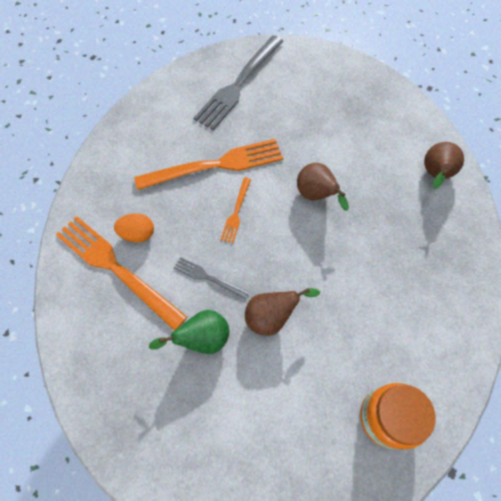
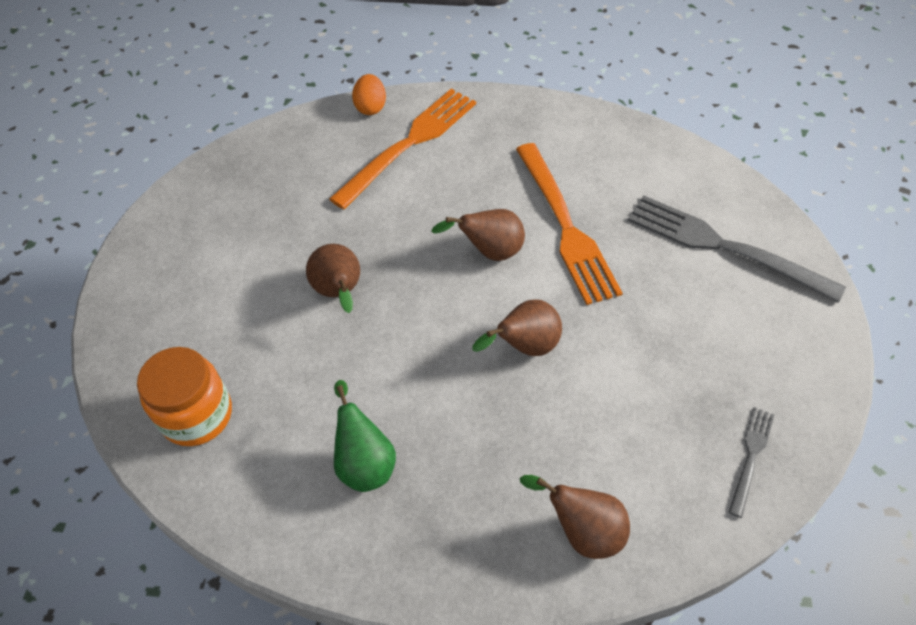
camera: 90 degrees right, 10 degrees down
orange egg [114,213,154,243] -> orange egg moved to [352,74,386,115]
green pear [149,310,229,354] -> green pear moved to [334,380,396,492]
grey fork [173,257,249,299] -> grey fork moved to [728,407,774,518]
orange fork [221,177,251,243] -> brown pear [431,209,525,261]

